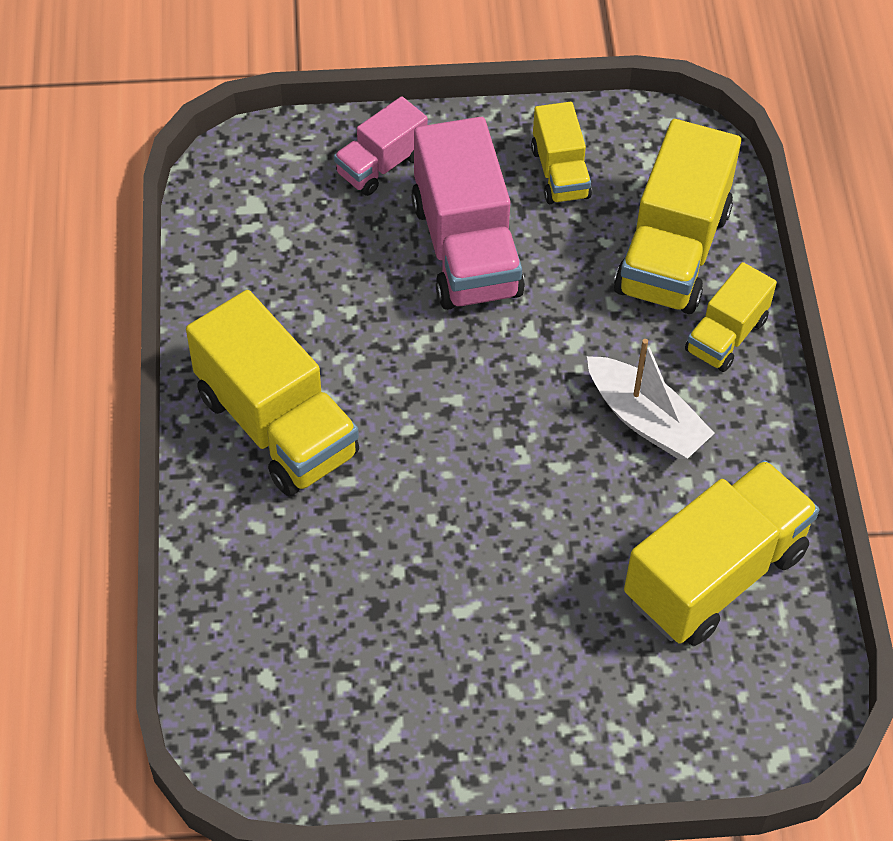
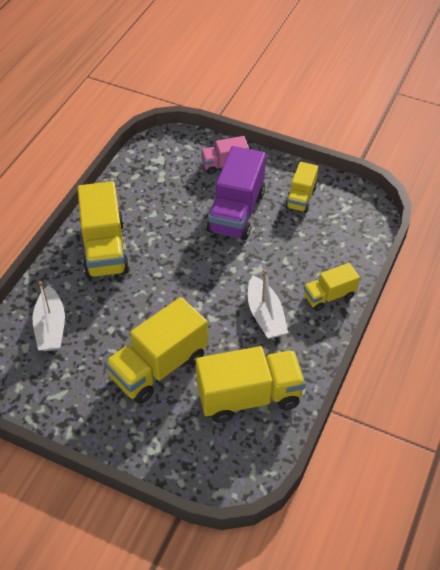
camera: 30 degrees right, 5 degrees down
pink truck [411,117,525,310] -> purple truck [207,146,266,240]
yellow truck [614,119,741,314] -> yellow truck moved to [105,297,208,404]
none -> white boat [32,281,65,351]

